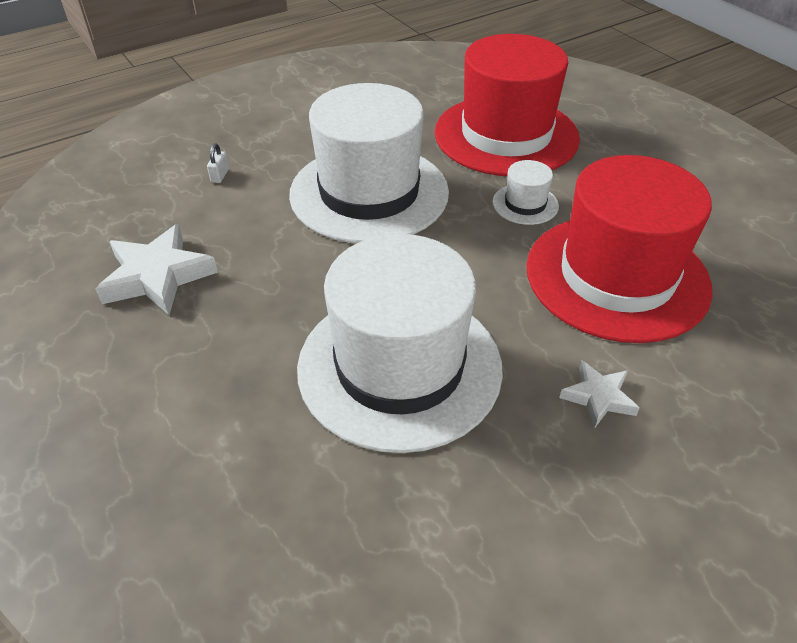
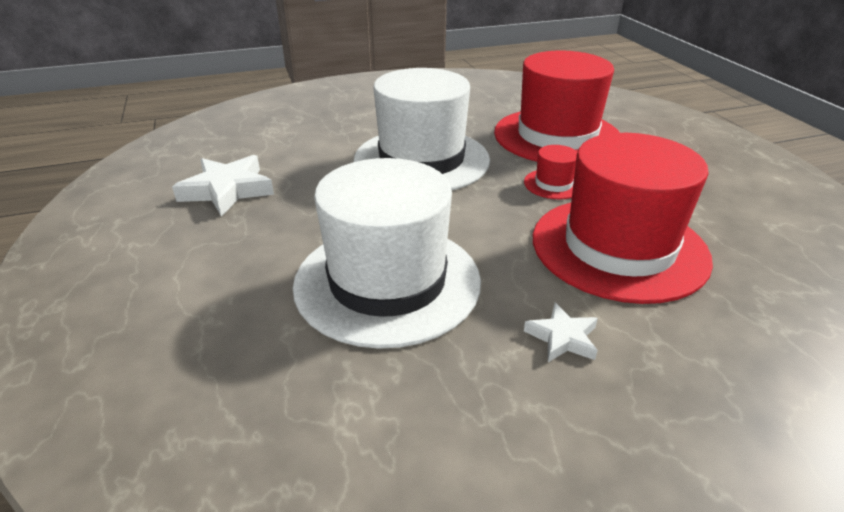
camera: 15 degrees right, 10 degrees down
white padlock [207,143,229,183] -> none
white hat [492,160,559,225] -> red hat [524,145,577,199]

